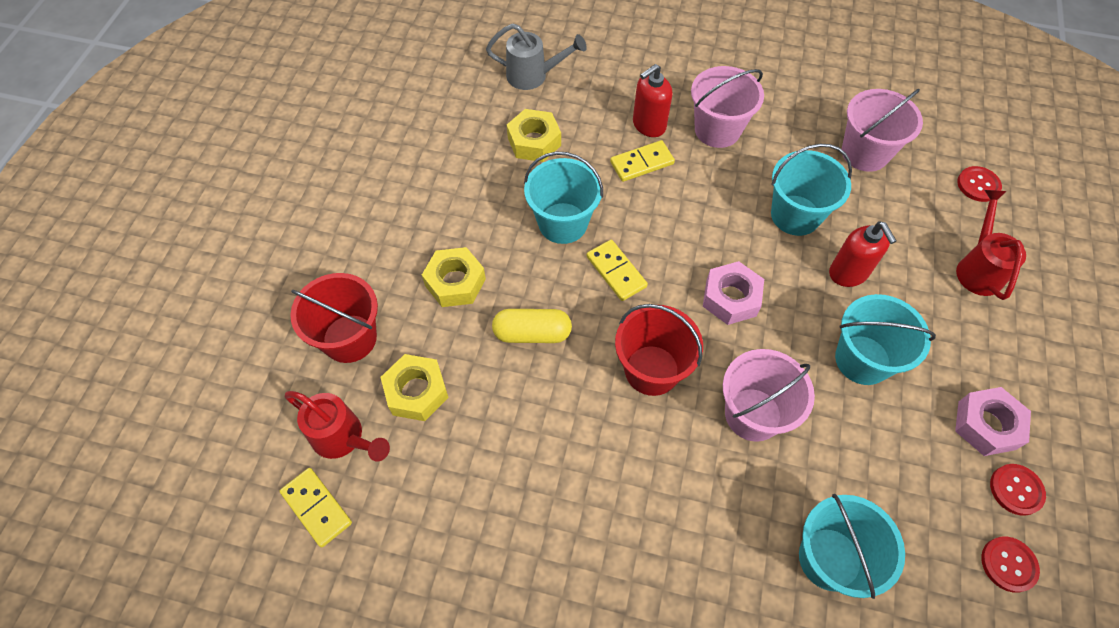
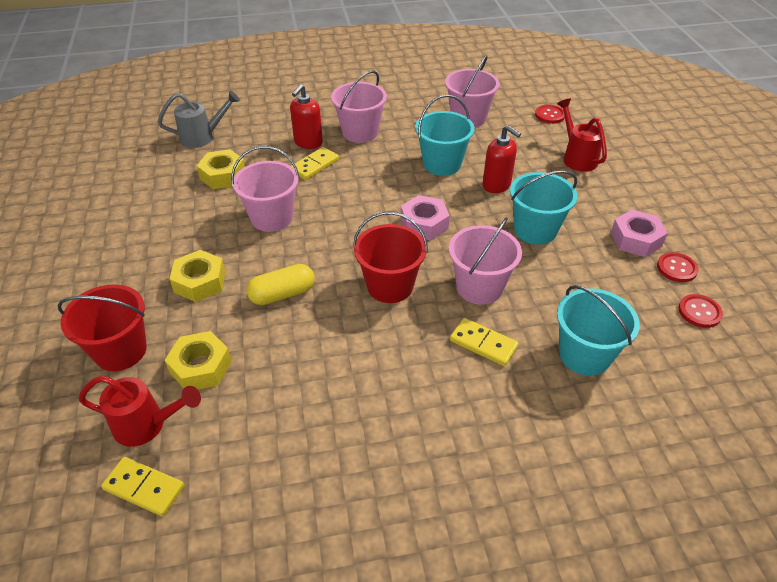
camera: 25 degrees left, 15 degrees down
turquoise bucket [524,152,603,244] -> pink bucket [231,146,299,232]
yellow domino [587,240,648,301] -> yellow domino moved to [450,318,519,366]

